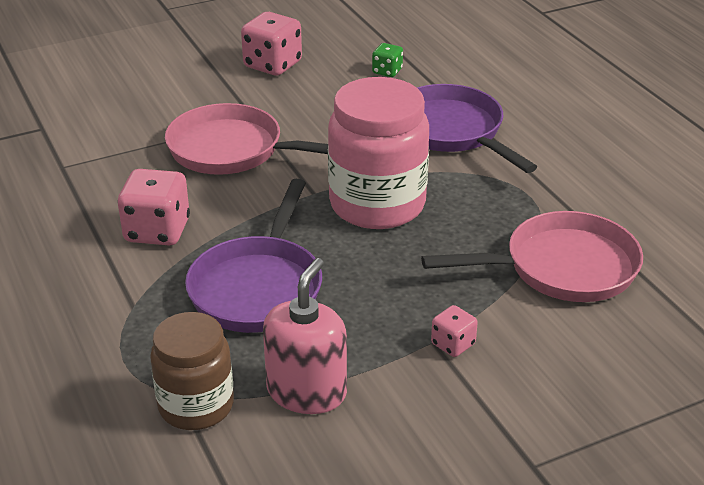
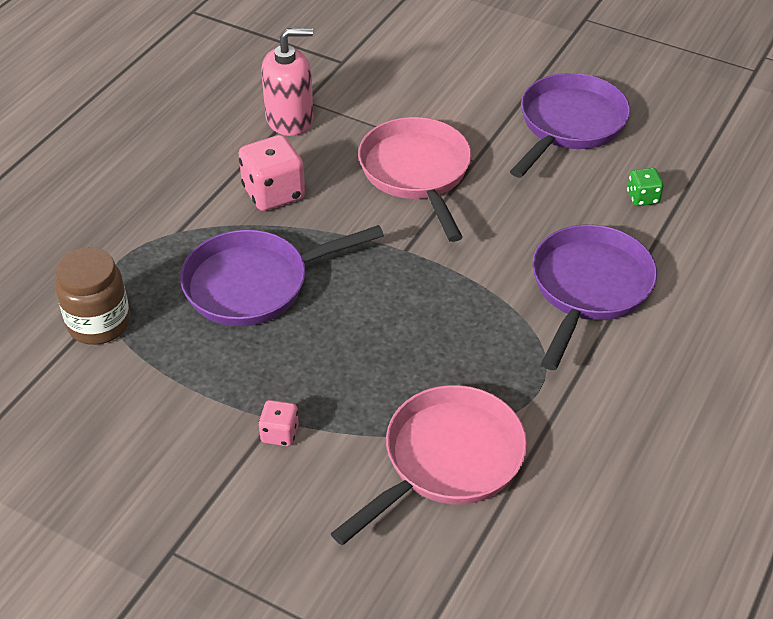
camera: 55 degrees right, 10 degrees up
pink dice [241,12,302,76] -> purple pan [510,73,630,178]
pink soap dispenser [263,258,347,414] -> pink soap dispenser moved to [261,28,314,136]
pink jar [328,77,429,229] -> none
pink pan [421,211,643,302] -> pink pan turned 90 degrees counterclockwise [331,385,527,545]

